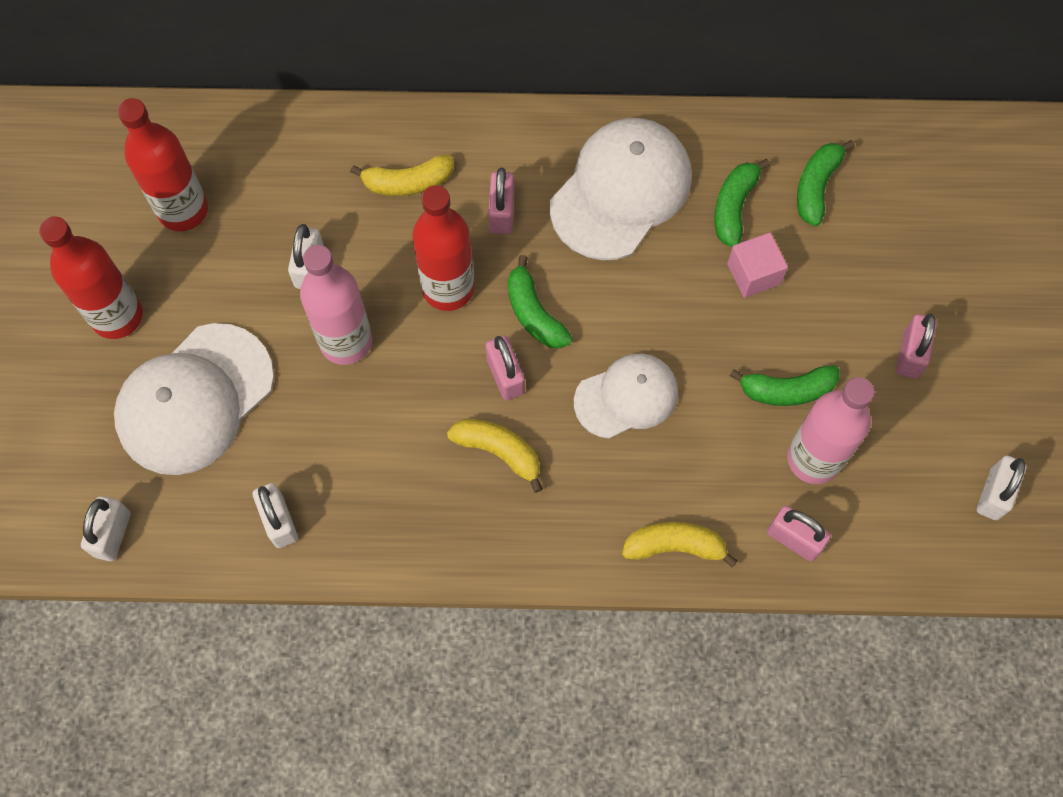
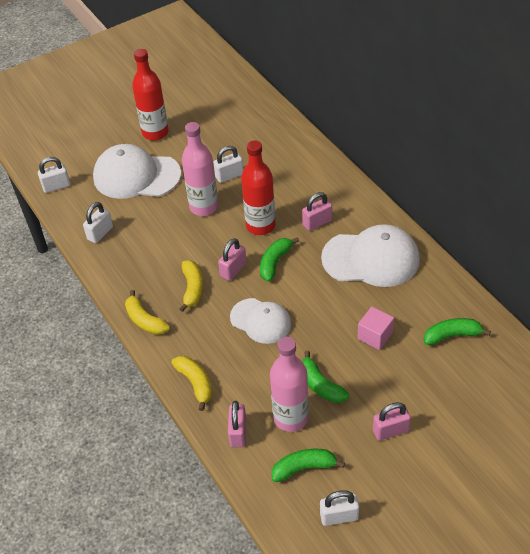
camera: 60 degrees right, 20 degrees down
red bottle [118,98,208,231] -> none
yellow banana [350,155,454,196] -> yellow banana moved to [125,290,170,335]
green banana [714,159,770,247] -> green banana moved to [272,449,345,482]

